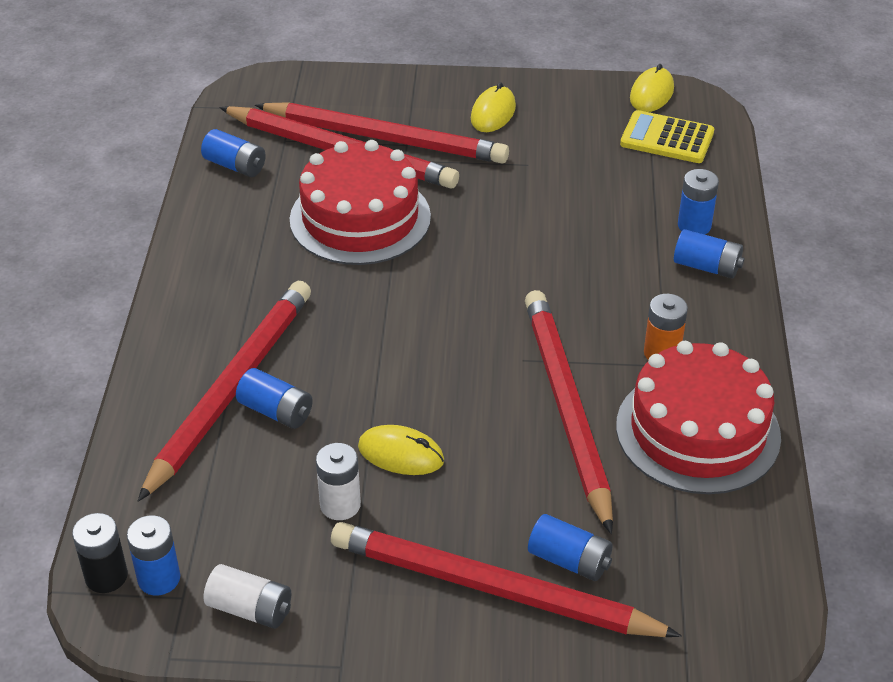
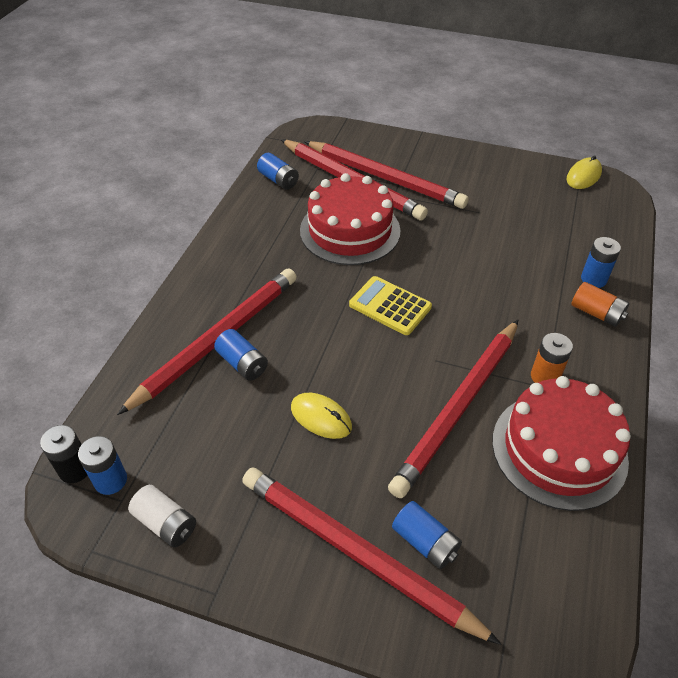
camera: 15 degrees right, 5 degrees up
white battery [316,443,361,520] -> none
yellow mouse [471,82,516,132] -> none
red pencil [525,290,613,534] -> red pencil turned 150 degrees counterclockwise [388,320,518,498]
yellow calculator [620,110,714,163] -> yellow calculator moved to [349,276,432,335]
blue battery [674,229,744,278] -> orange battery [571,282,629,327]

